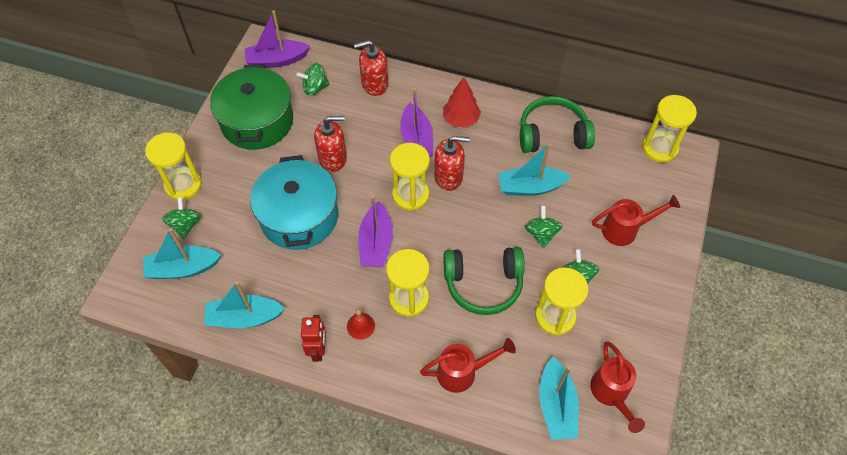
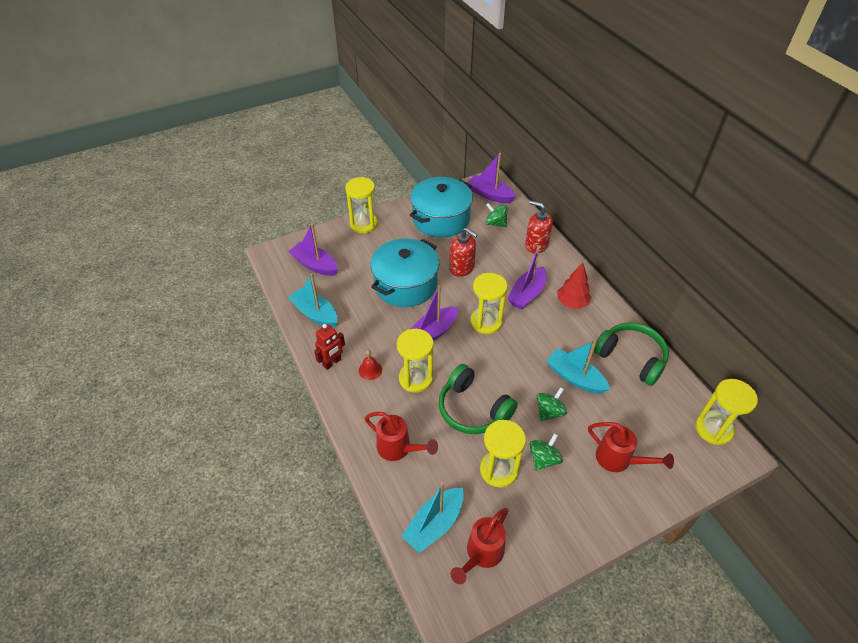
camera: 45 degrees right, 10 degrees down
turquoise boat [143,228,221,279] -> purple boat [288,223,338,276]
green spinning top [162,197,201,239] -> none
green pot [210,64,293,150] -> turquoise pot [410,177,473,238]
red soap dispenser [434,136,470,191] -> none

